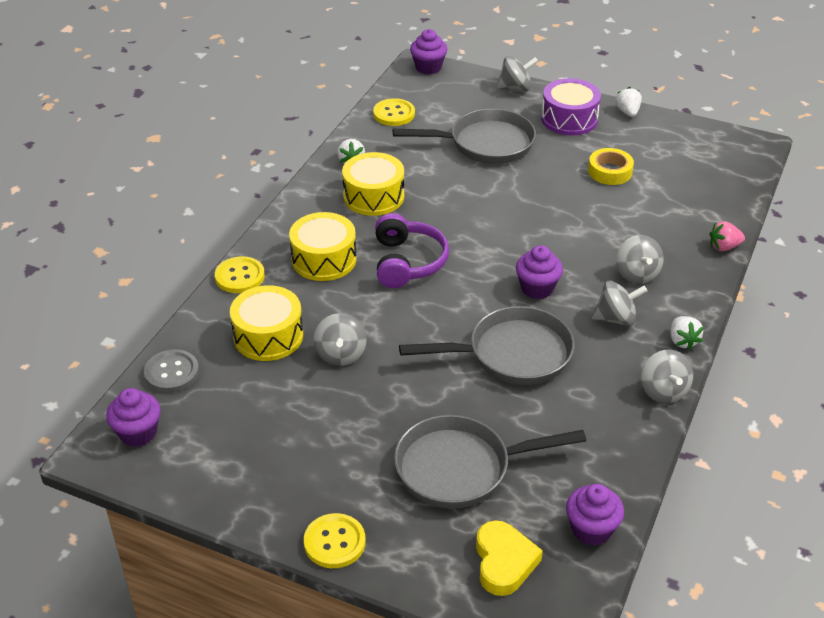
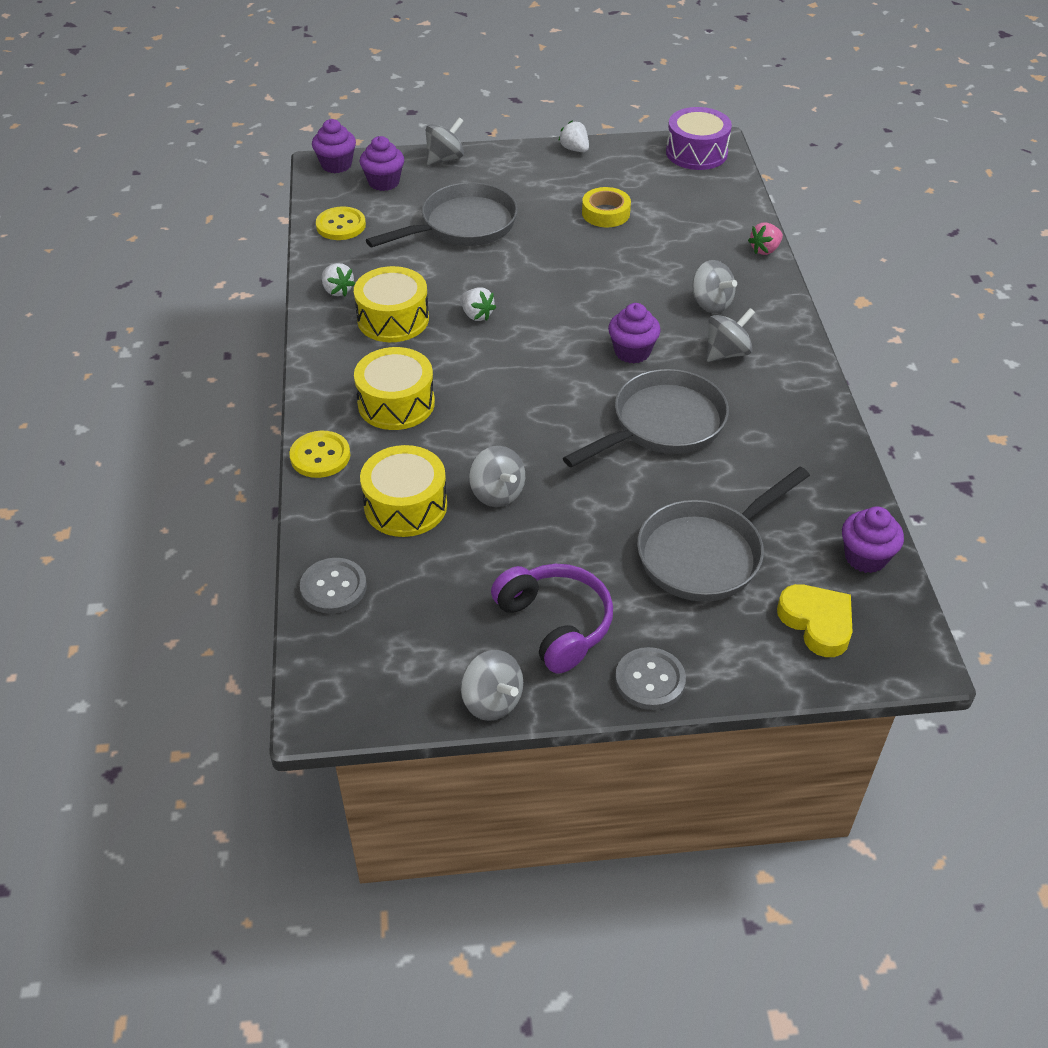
camera: 30 degrees left, 5 degrees up
purple cupcake [106,388,161,447] -> purple cupcake moved to [360,136,404,191]
yellow button [304,513,366,568] -> grey button [615,647,686,710]
purple headphones [375,213,449,288] -> purple headphones moved to [491,564,613,673]
purple drum [541,78,601,136] -> purple drum moved to [666,107,732,170]
grey spinning top [641,350,693,404] -> grey spinning top moved to [461,650,523,721]
white strawberry [670,316,704,350] -> white strawberry moved to [460,287,496,321]

